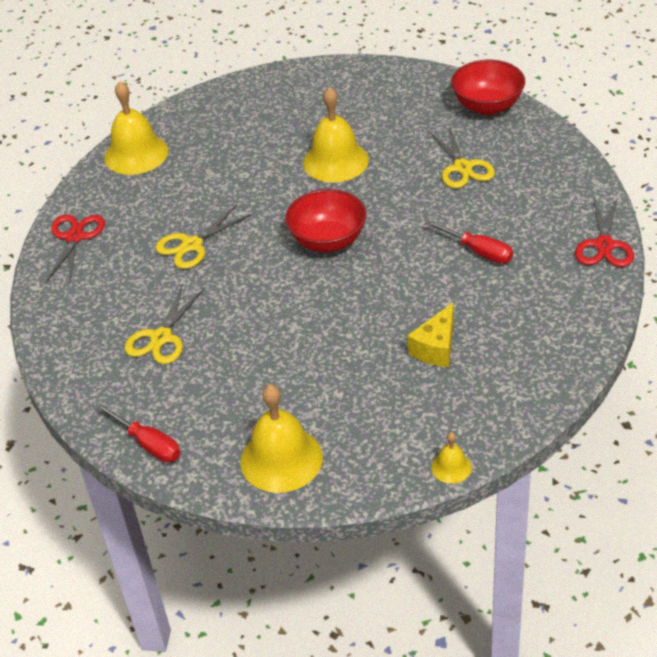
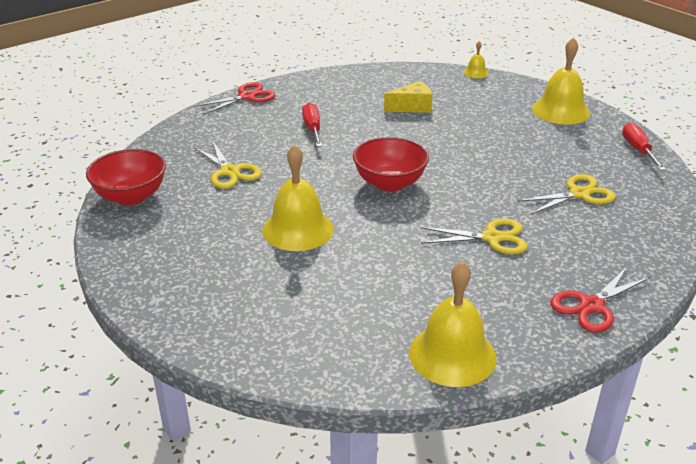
camera: 140 degrees left, 10 degrees down
yellow scissors [429,125,495,188] -> yellow scissors turned 120 degrees clockwise [194,140,262,189]

